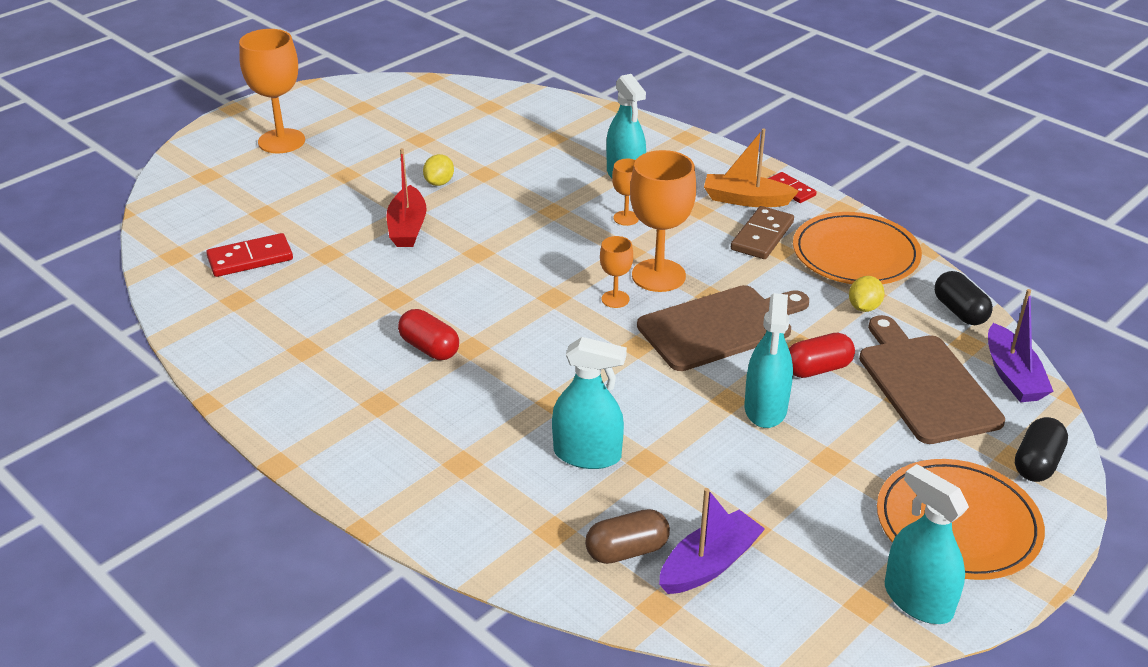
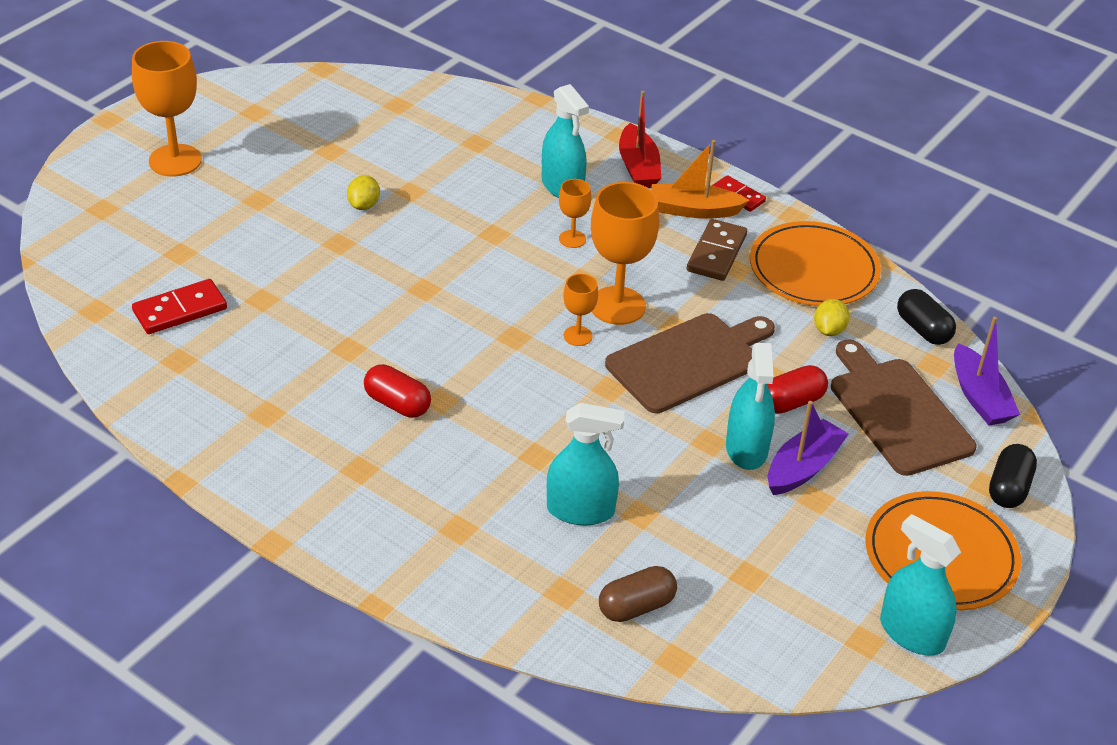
camera: 10 degrees left, 5 degrees up
red boat [386,148,427,247] -> red boat moved to [619,91,661,188]
purple boat [659,488,765,594] -> purple boat moved to [768,401,849,495]

